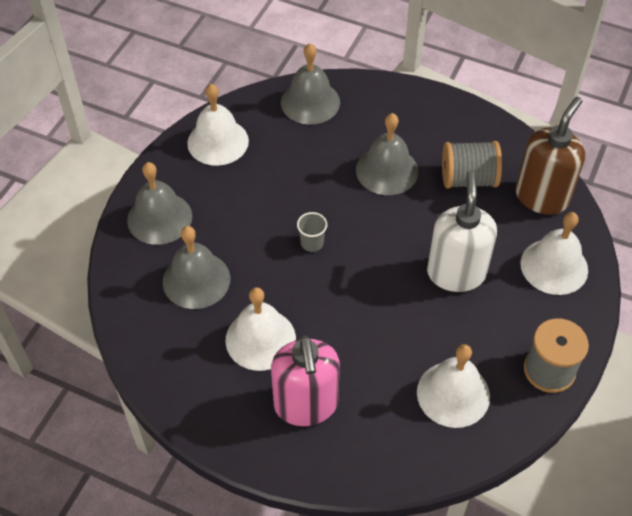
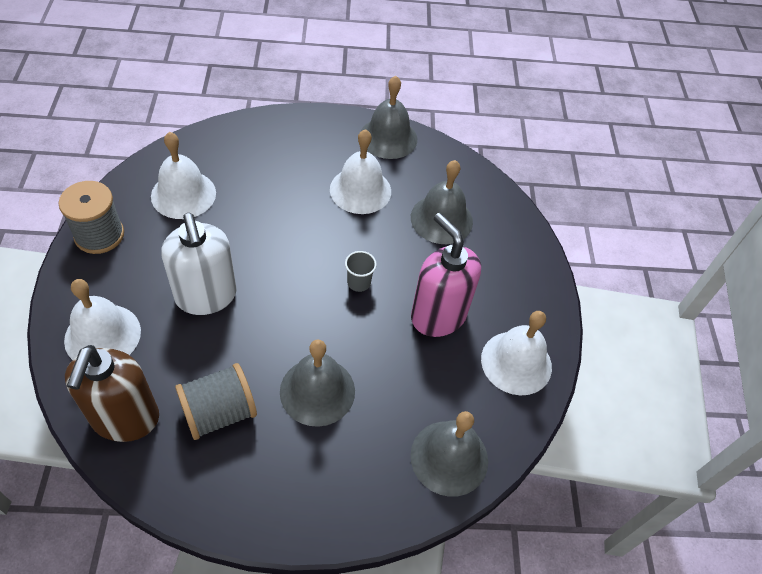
camera: 150 degrees right, 0 degrees up
grey bell [127,162,192,245] -> grey bell moved to [361,76,417,159]
pink soap dispenser [271,335,340,426] -> pink soap dispenser moved to [411,213,481,337]

